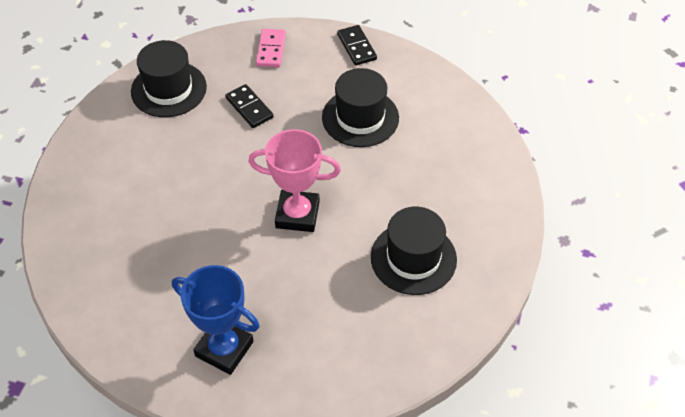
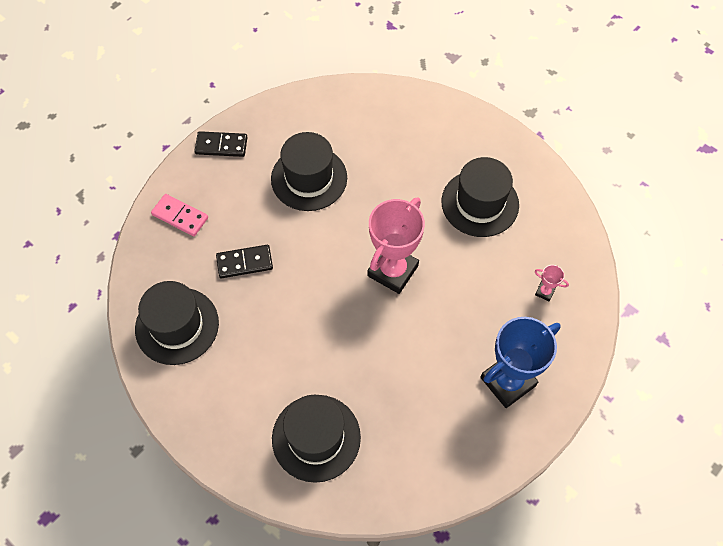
camera: 65 degrees left, 10 degrees up
none -> black hat [272,395,361,483]
none -> pink trophy [535,265,569,301]

